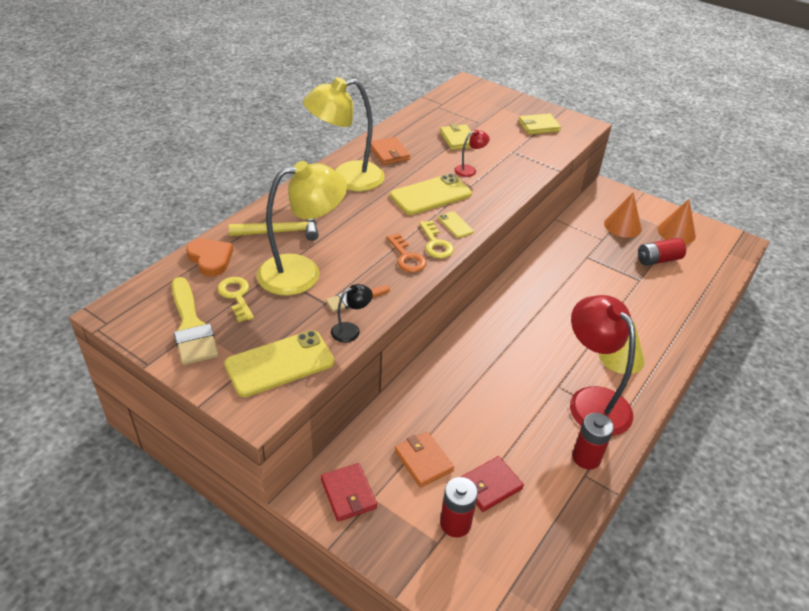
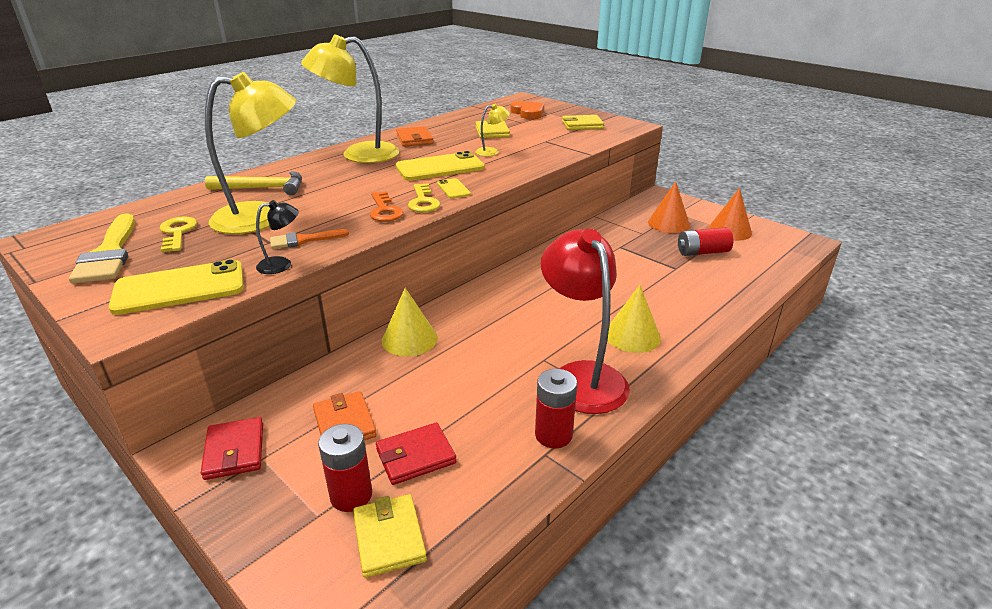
camera: 10 degrees right, 10 degrees down
orange heart [186,239,233,276] -> orange heart moved to [511,101,544,119]
red lamp [454,129,490,177] -> yellow lamp [475,104,510,156]
none -> yellow wallet [353,494,427,578]
none -> yellow cone [382,288,438,356]

